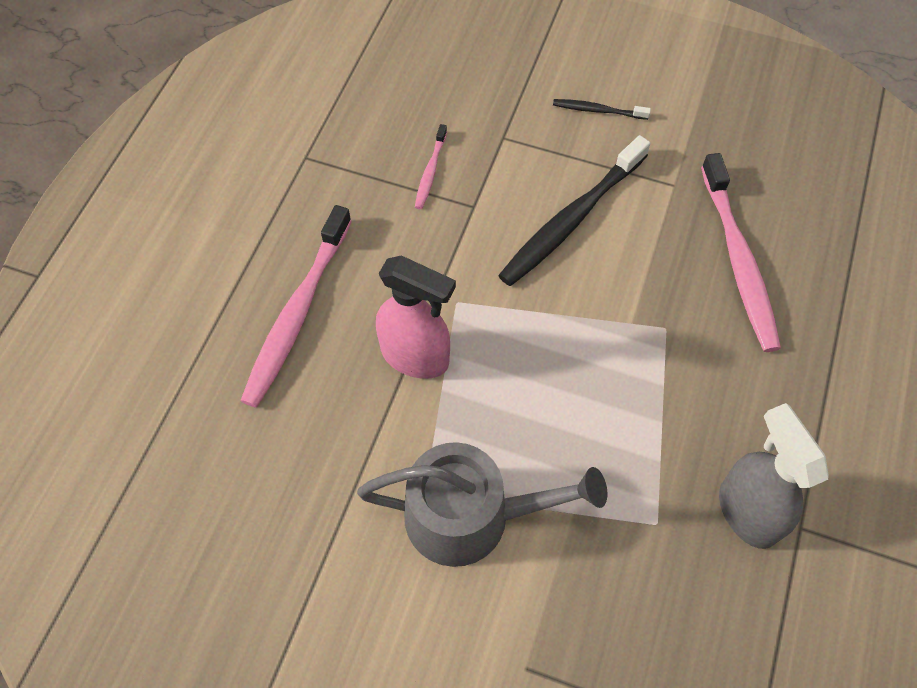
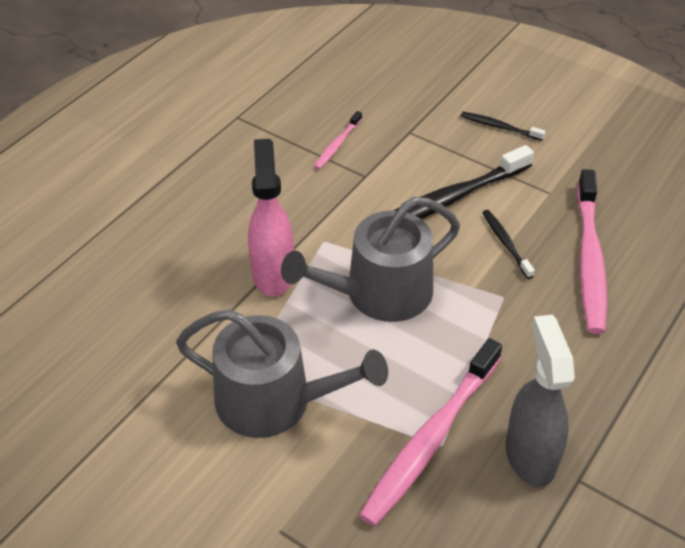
camera: 15 degrees right, 15 degrees down
pink toothbrush [240,205,352,407] -> pink toothbrush moved to [359,338,502,526]
pink spray bottle [376,255,456,379] -> pink spray bottle turned 135 degrees counterclockwise [248,139,294,296]
none -> grey watering can [281,197,460,322]
none -> black toothbrush [482,210,535,279]

